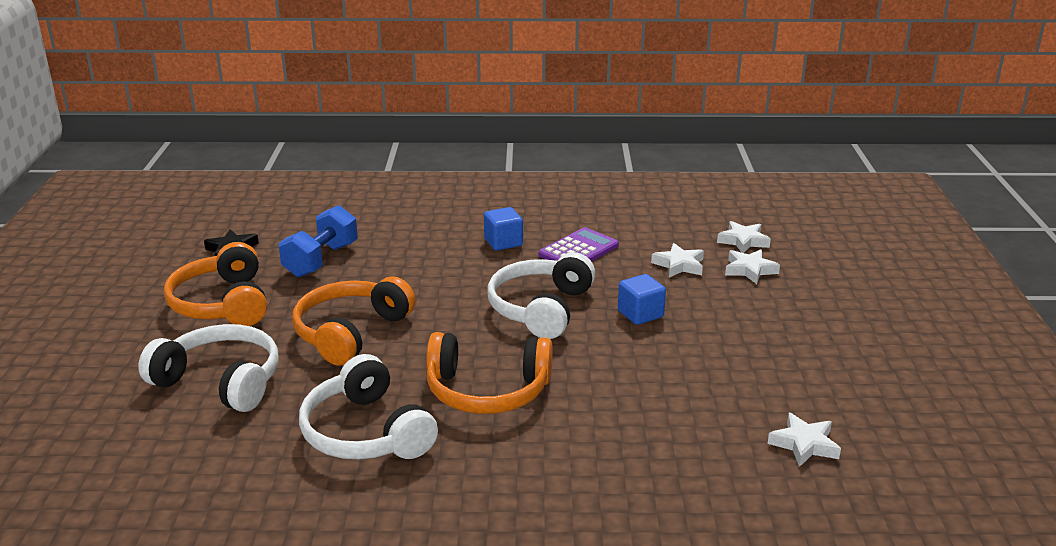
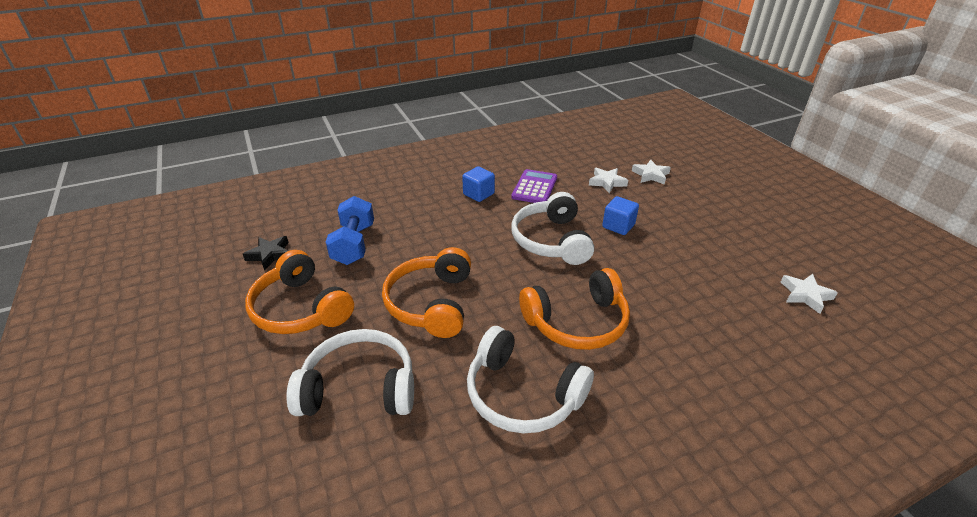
camera: 25 degrees left, 10 degrees up
white star [717,221,771,253] -> none

